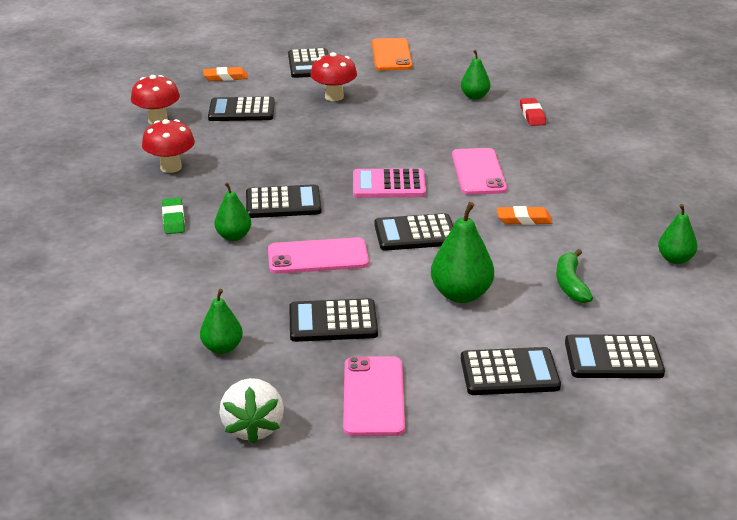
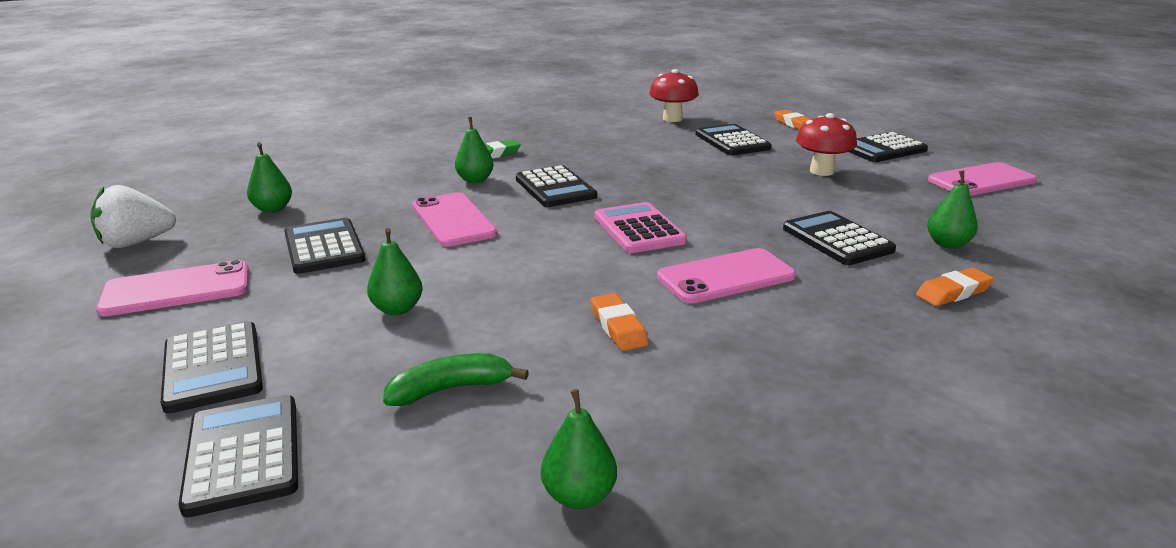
camera: 70 degrees right, 5 degrees down
red mushroom [142,119,195,173] -> none
orange phone [372,38,413,70] -> pink phone [928,162,1037,196]
black calculator [374,213,453,251] -> black calculator moved to [783,211,896,265]
green pear [431,202,494,303] -> green pear [367,228,423,315], size x0.63
red eraser [520,98,546,126] -> orange eraser [916,268,994,306]

